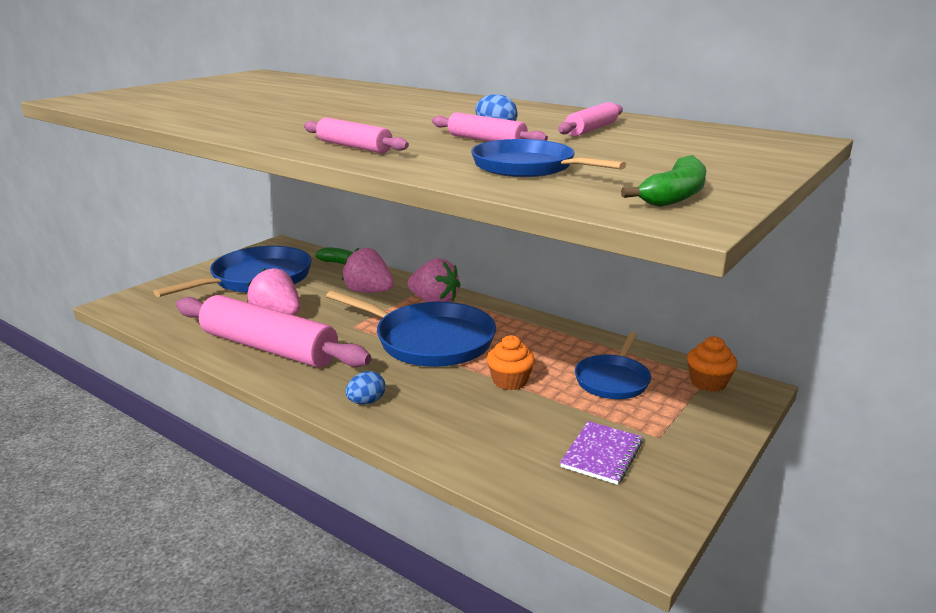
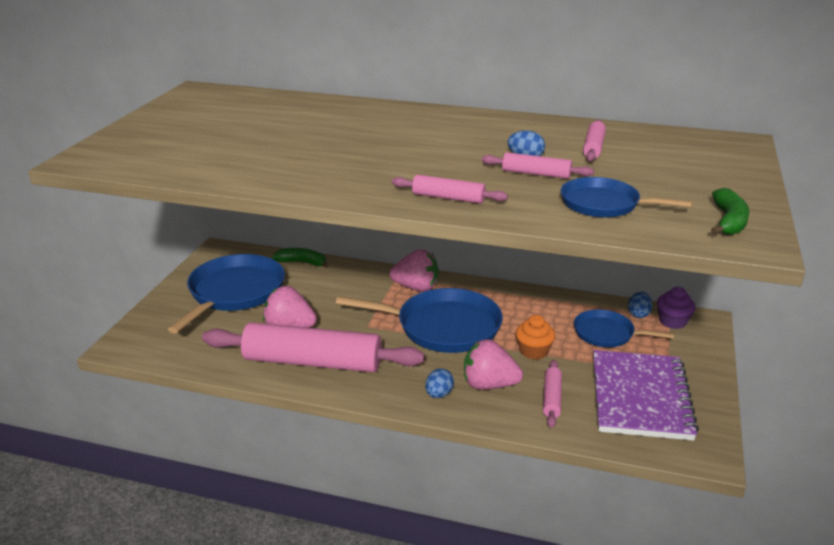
camera: 20 degrees left, 5 degrees up
pink strawberry [342,248,394,293] -> pink strawberry moved to [464,339,523,390]
purple notebook [560,421,643,485] -> purple notebook [593,350,699,441], size x2.01
blue pan [575,332,651,399] -> blue pan turned 105 degrees clockwise [574,309,674,347]
orange cupcake [687,336,737,392] -> purple cupcake [657,287,696,329]
none -> pink rolling pin [543,360,562,428]
none -> blue egg [628,292,653,318]

